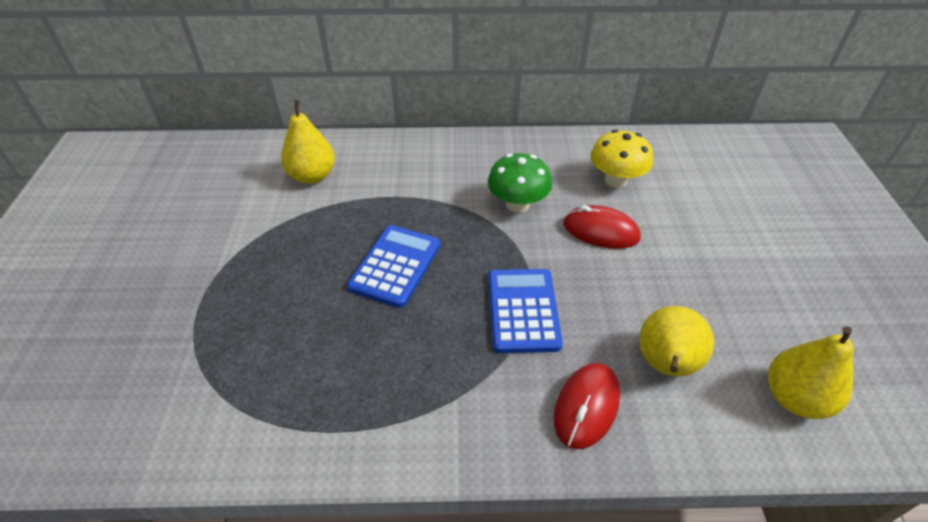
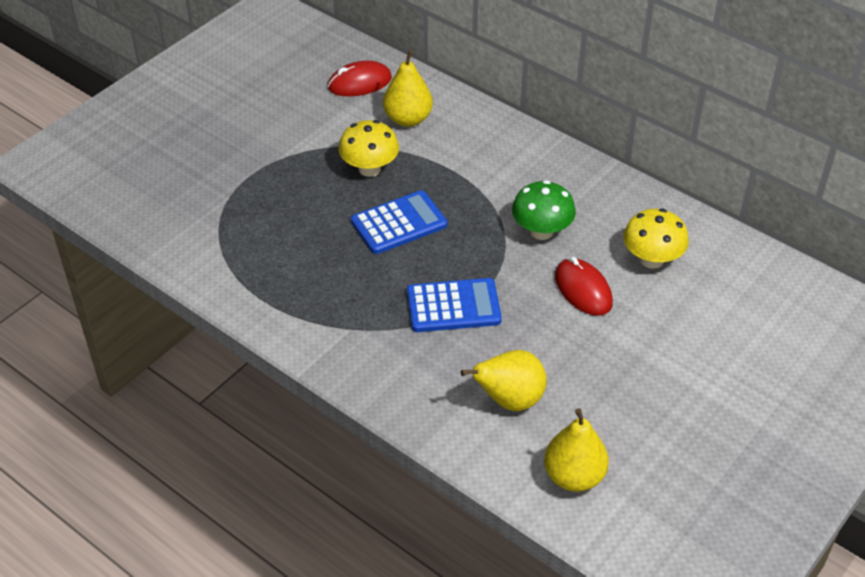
camera: 40 degrees right, 0 degrees up
blue calculator [488,269,563,353] -> blue calculator turned 45 degrees clockwise [407,278,502,332]
red mouse [554,363,620,449] -> red mouse moved to [328,61,392,96]
none -> yellow mushroom [338,120,399,177]

